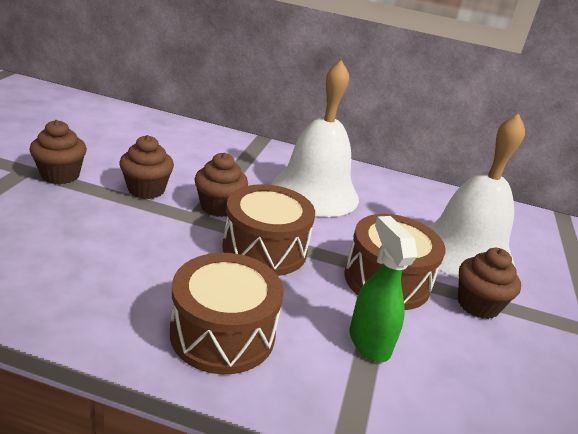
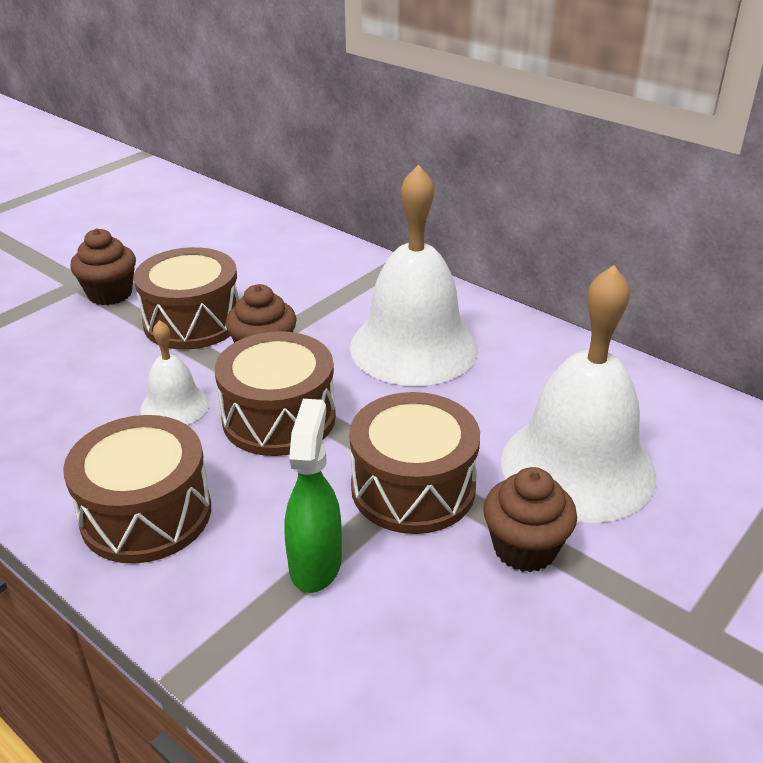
camera: 30 degrees right, 5 degrees up
brown cupcake [119,135,174,199] -> brown drum [134,247,239,350]
none -> white bell [140,320,209,425]

